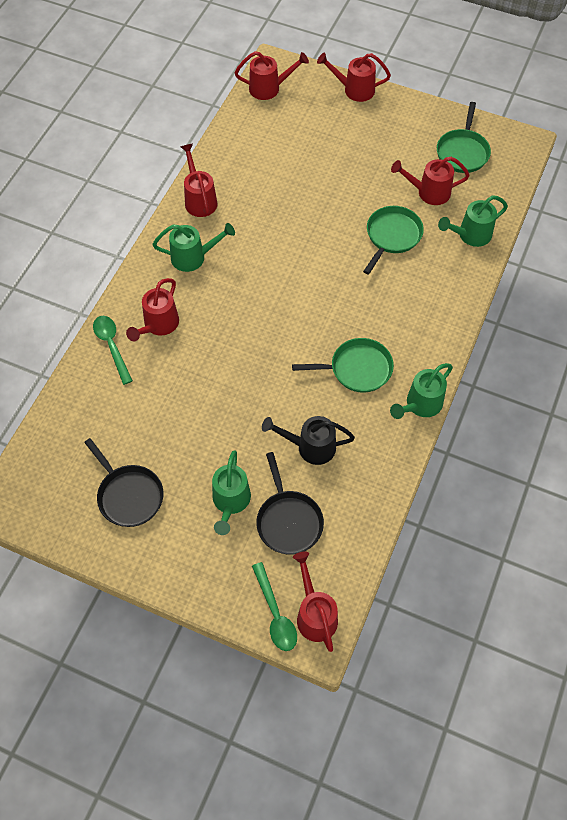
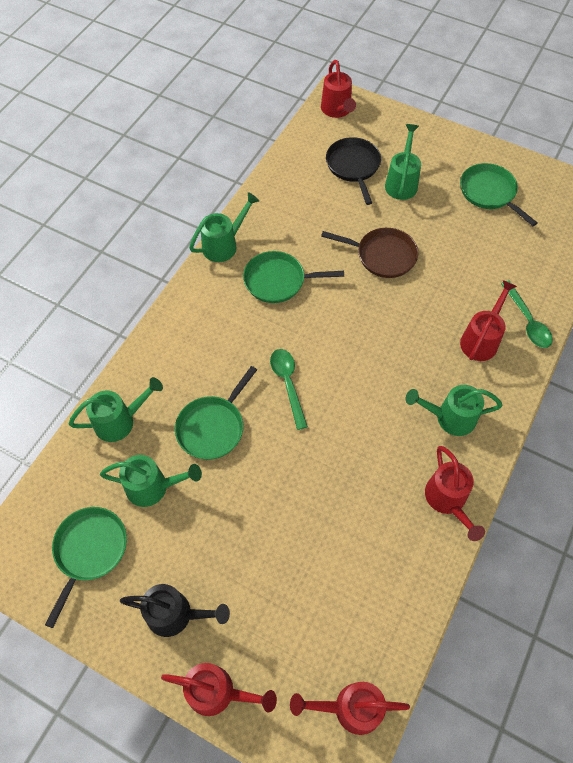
camera: 175 degrees left, 0 degrees up
black pan [84,438,163,527] -> green pan [460,163,537,226]
green spoon [252,562,297,651] -> green spoon moved to [270,349,308,430]
black watering can [262,416,355,465] -> black watering can moved to [120,584,230,637]
red watering can [391,157,470,205] -> green watering can [100,455,202,507]
none -> brown pan [321,228,418,278]

